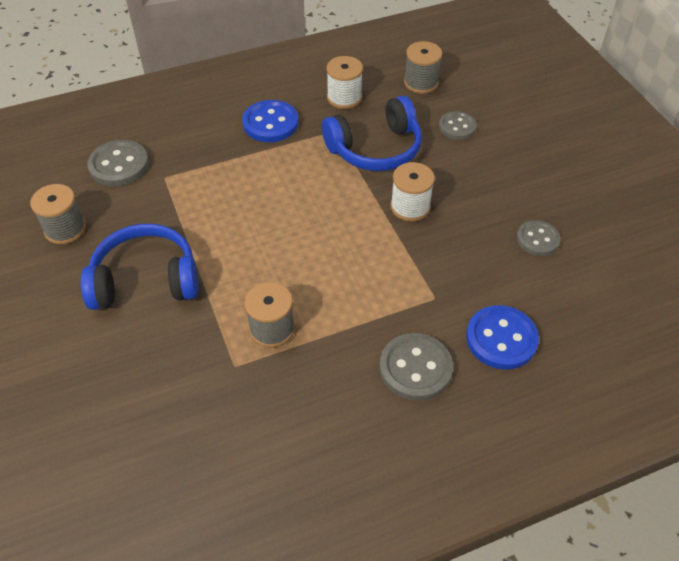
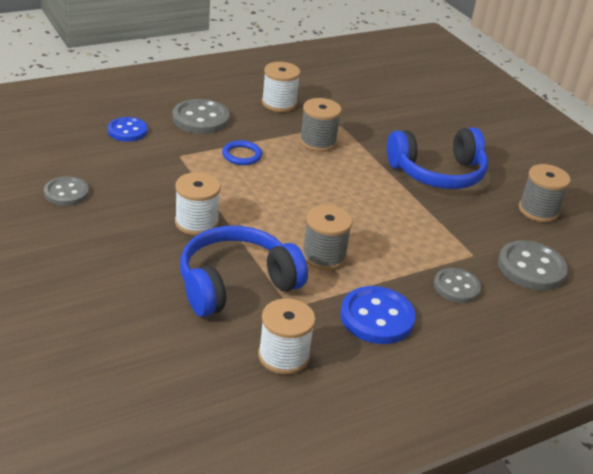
camera: 170 degrees right, 15 degrees down
grey spool [404,41,442,94] -> grey spool moved to [302,205,353,270]
grey button [439,111,477,140] -> grey button moved to [434,268,481,303]
blue button [466,305,539,370] -> blue button [108,117,147,142], size x0.66
none -> blue ring [222,140,262,165]
none -> white spool [262,62,301,112]

